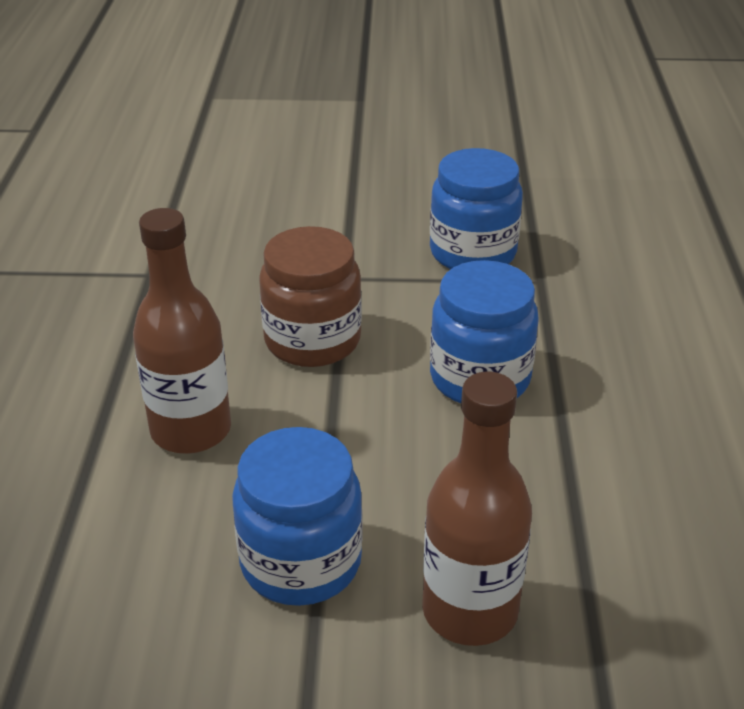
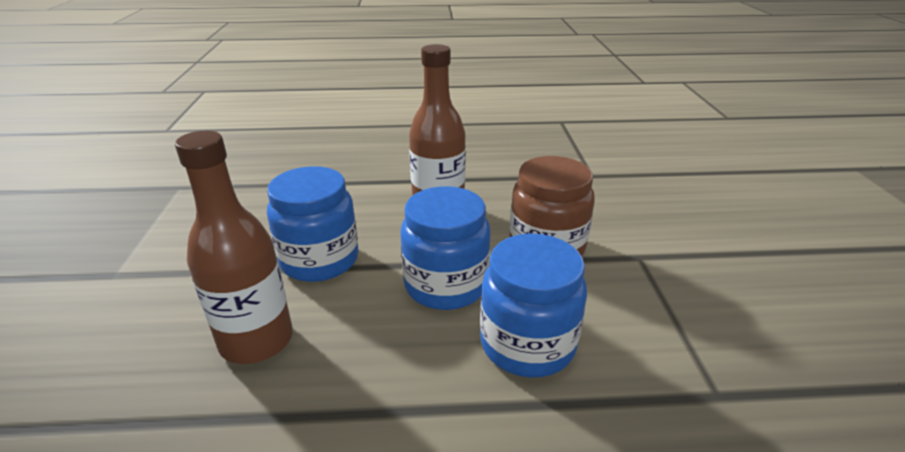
camera: 85 degrees right, 5 degrees down
blue jar [430,148,523,269] -> blue jar moved to [400,186,490,310]

